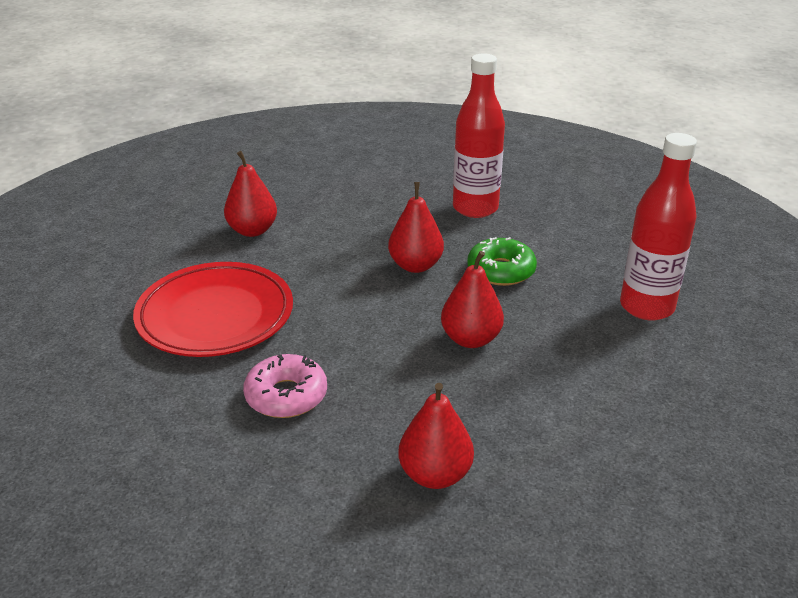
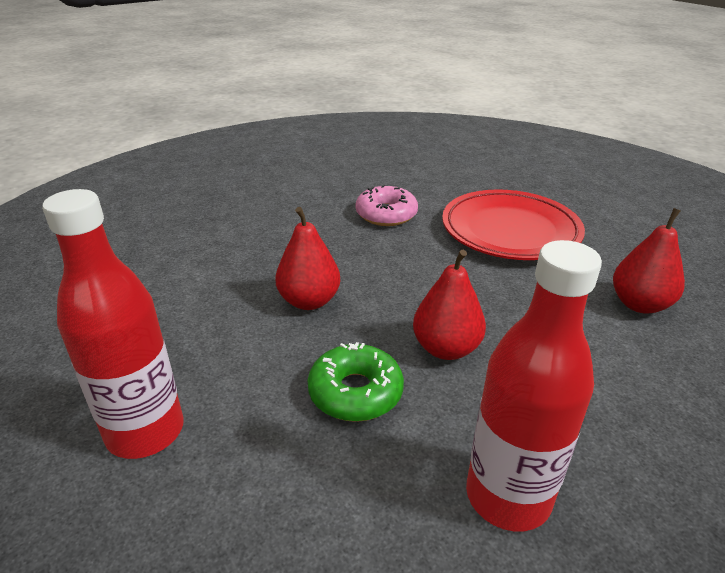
camera: 140 degrees right, 0 degrees up
red pear [398,383,474,489] -> none

